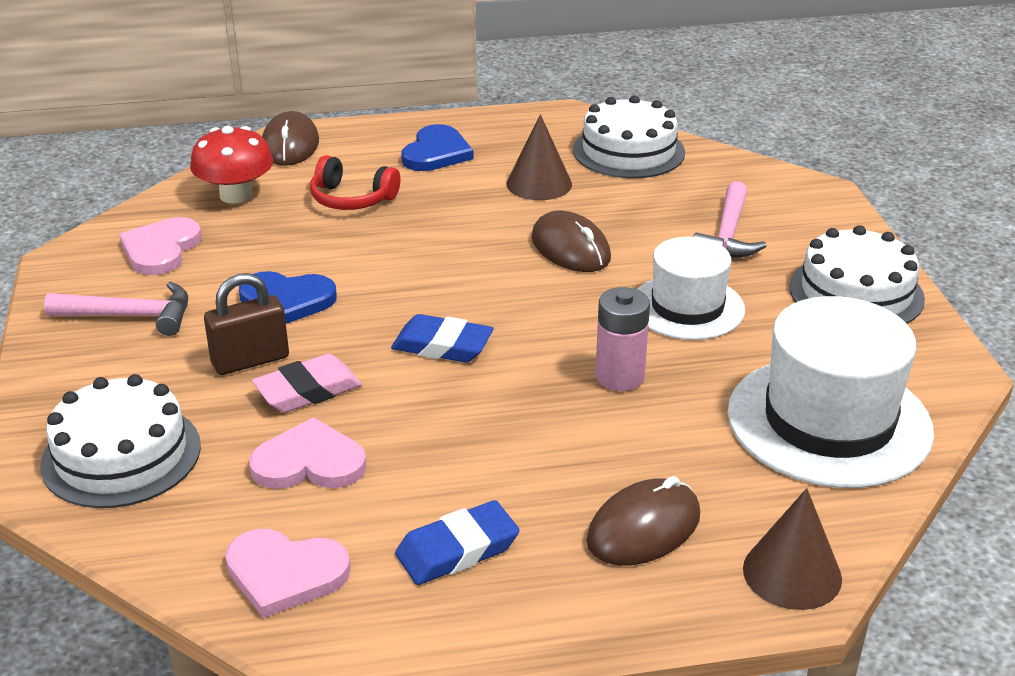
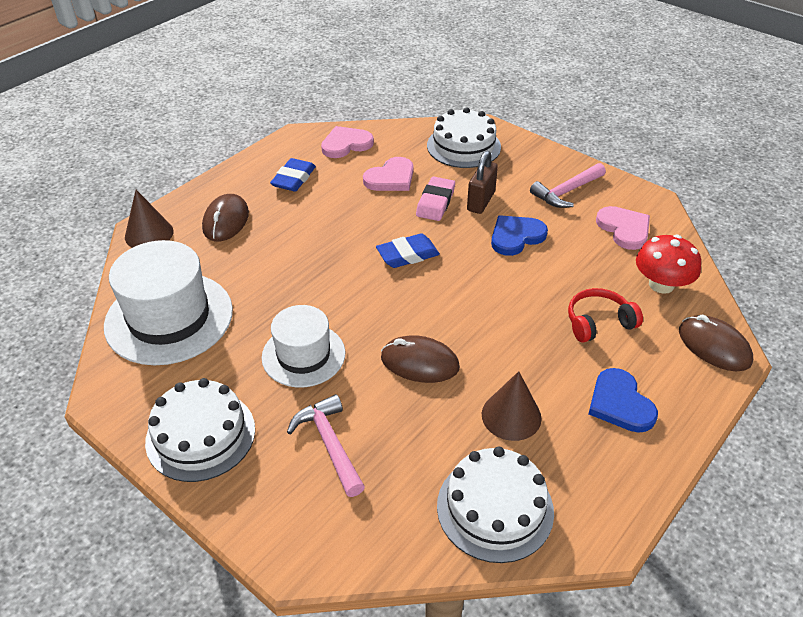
camera: 140 degrees right, 10 degrees up
pink battery [595,287,650,391] -> none

